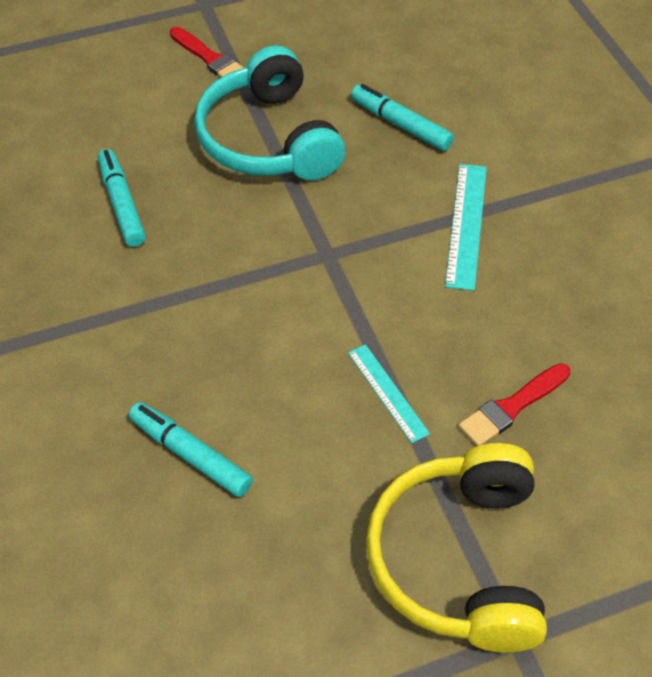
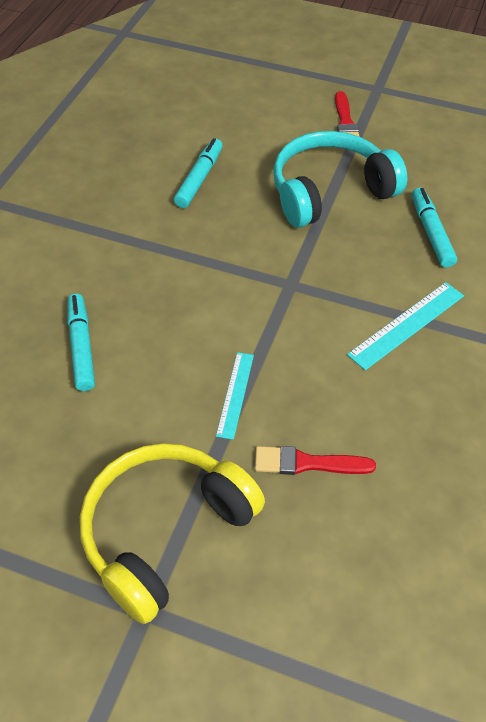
camera: 40 degrees right, 0 degrees up
turquoise headphones [194,45,346,181] -> turquoise headphones turned 45 degrees clockwise [273,131,407,228]

